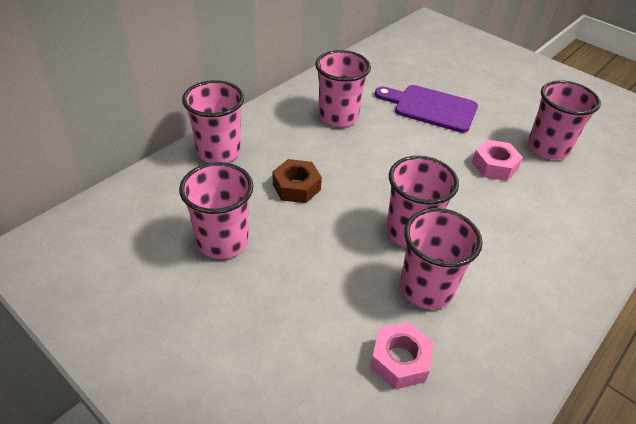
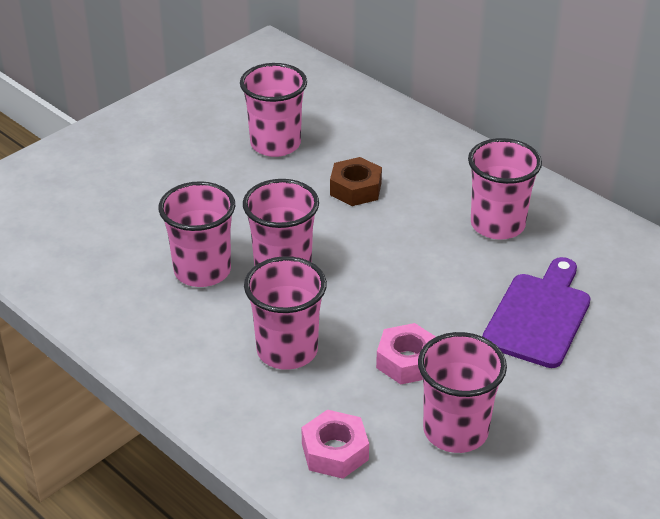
camera: 95 degrees right, 5 degrees down
pink cup [182,80,244,163] -> pink cup moved to [244,256,327,370]
pink nut [370,322,434,389] -> pink nut moved to [301,410,369,479]

